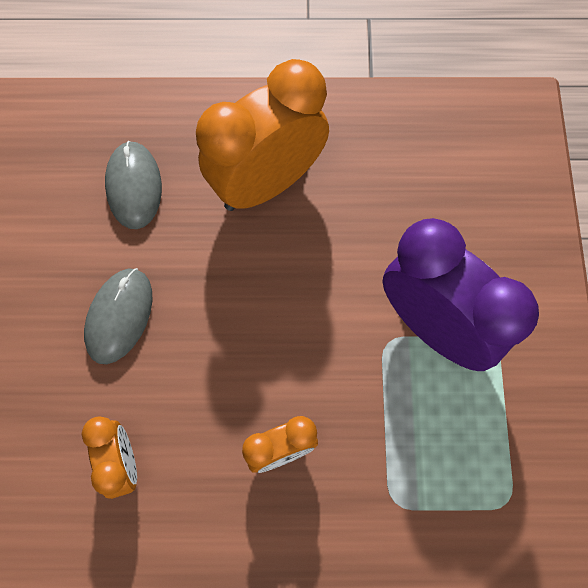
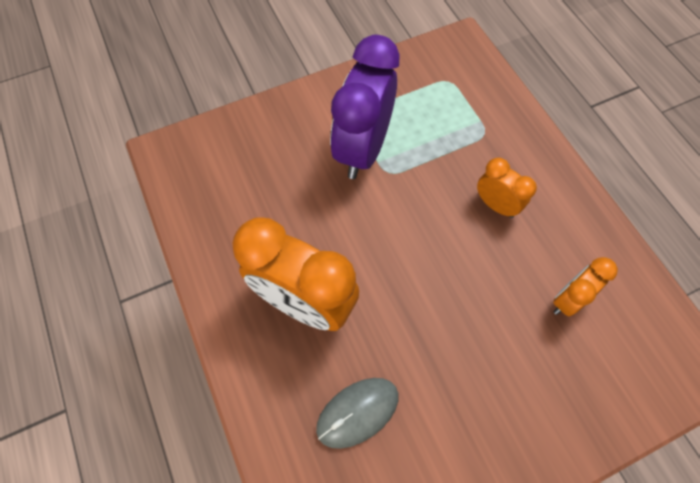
camera: 115 degrees left, 5 degrees down
grey mouse [84,268,152,364] -> none

